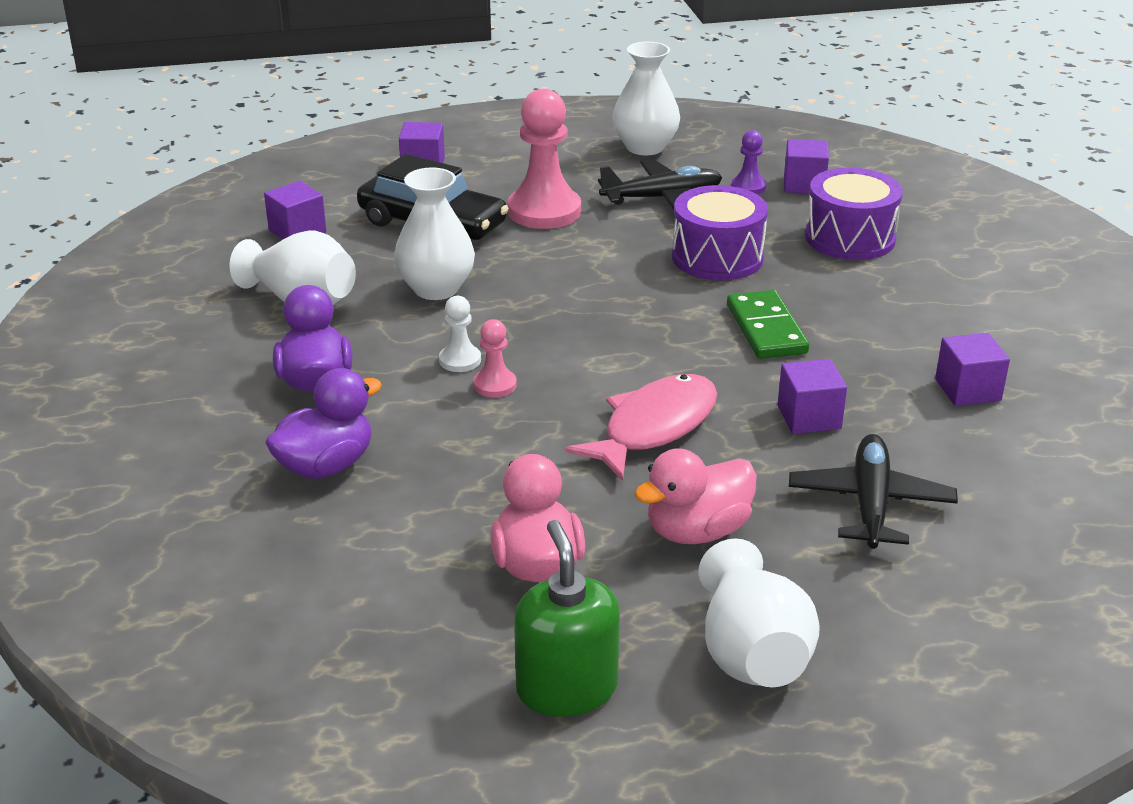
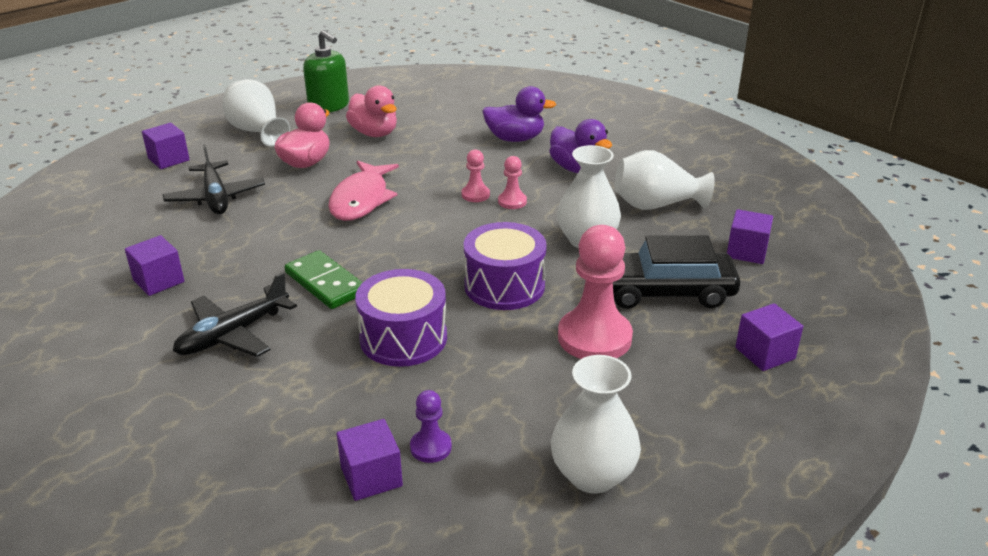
camera: 150 degrees right, 0 degrees up
purple duck [265,368,382,479] -> purple duck turned 105 degrees counterclockwise [482,86,556,142]
white pawn [439,296,481,372] -> pink pawn [498,156,527,209]
black plane [598,159,722,210] -> black plane moved to [173,272,297,357]
purple cube [777,359,847,434] -> purple cube moved to [142,123,190,169]
purple drum [805,168,903,260] -> purple drum moved to [464,222,547,310]

